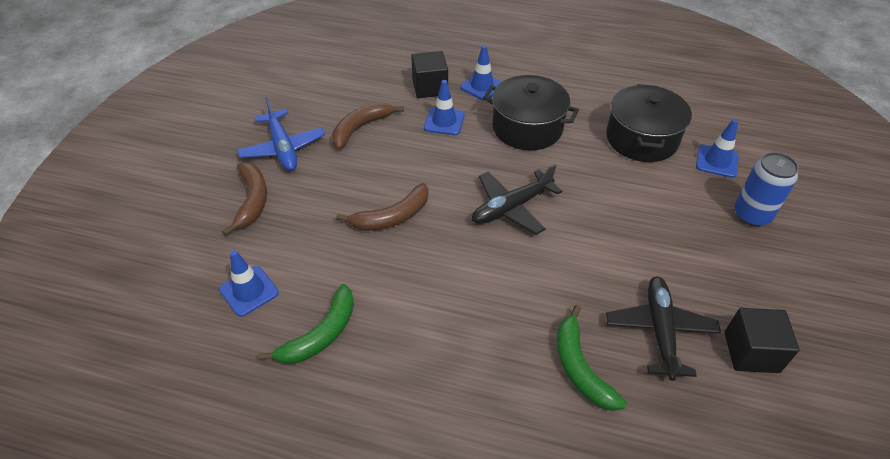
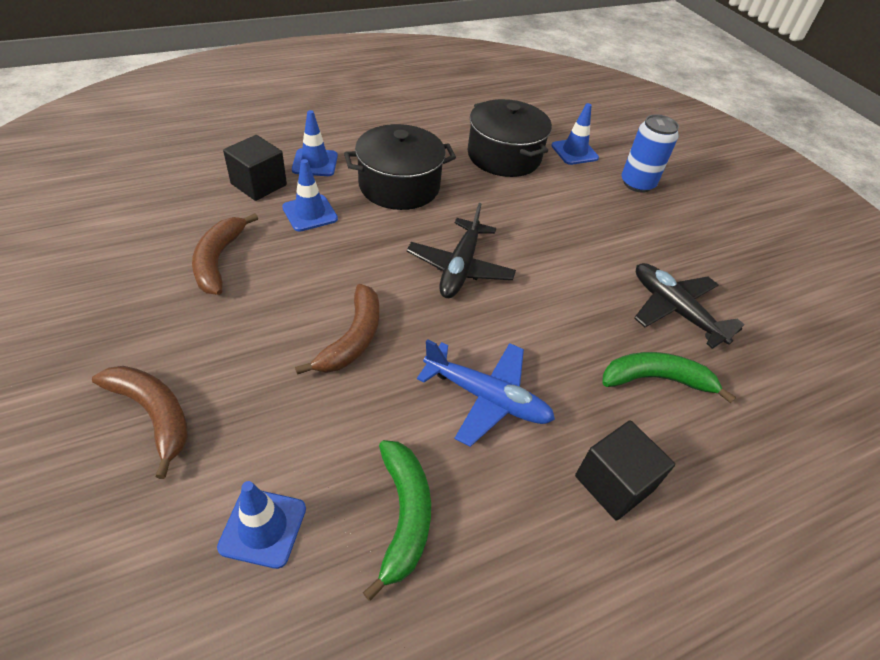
camera: 45 degrees left, 0 degrees up
blue plane [237,97,325,171] -> blue plane moved to [417,339,555,447]
green banana [556,305,627,411] -> green banana turned 150 degrees clockwise [602,352,736,403]
black cube [724,308,799,373] -> black cube moved to [575,420,675,521]

